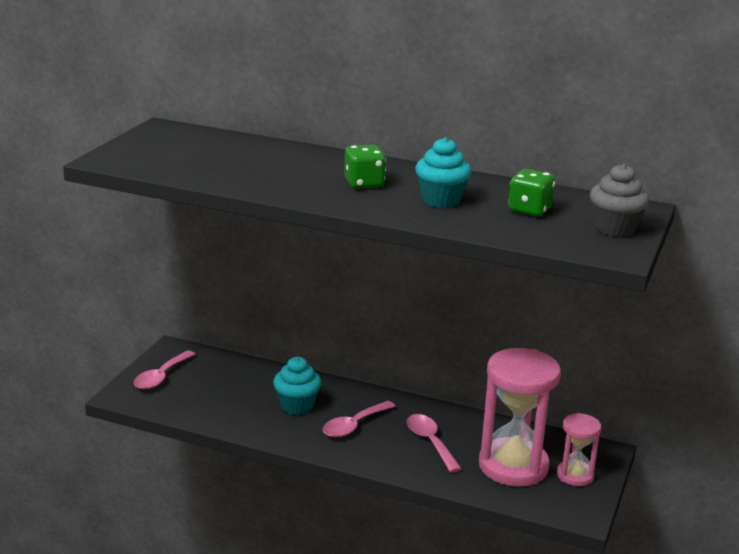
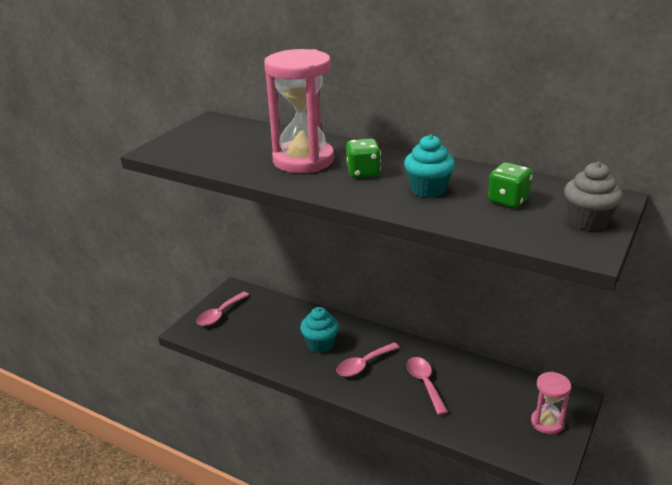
camera: 10 degrees right, 5 degrees up
pink hourglass [479,348,561,487] -> pink hourglass moved to [264,49,334,173]

